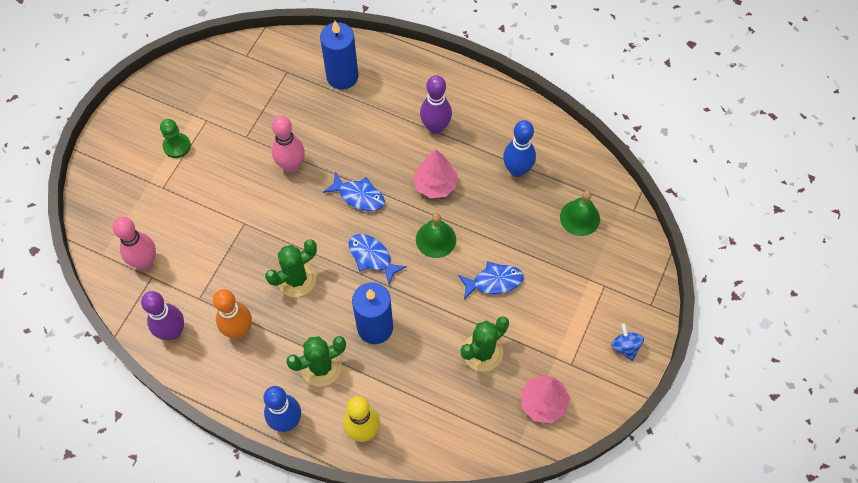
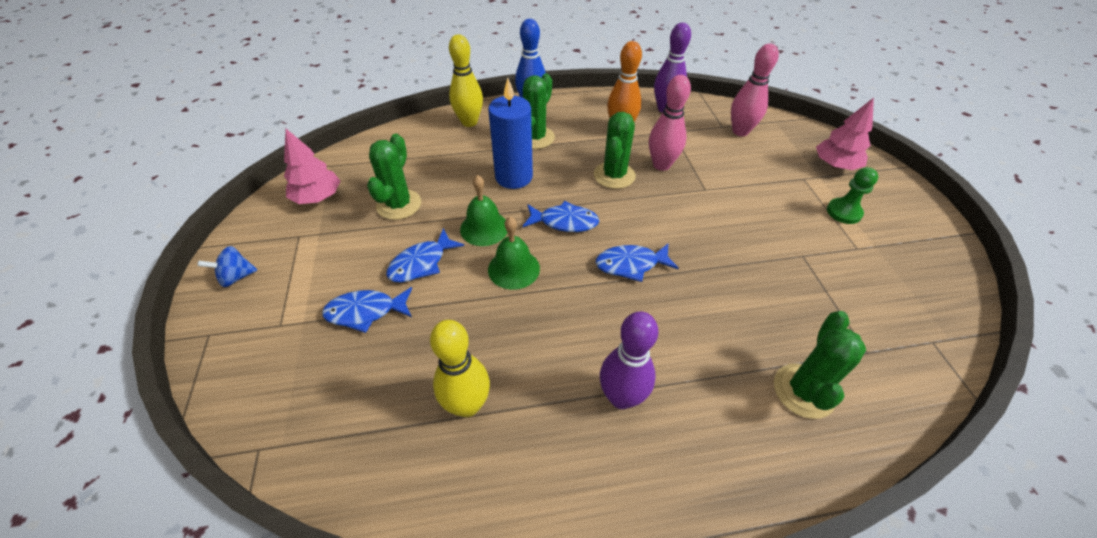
camera: 145 degrees right, 15 degrees down
pink bowling pin [271,115,305,172] -> pink bowling pin moved to [649,75,691,171]
blue candle [320,21,359,90] -> green cactus [774,311,866,419]
pink tree [413,150,457,198] -> pink tree moved to [816,97,874,170]
blue bowling pin [503,120,536,177] -> yellow bowling pin [430,320,490,417]
green bell [560,191,600,236] -> green bell moved to [460,175,508,246]
blue spinning top [611,323,644,361] -> blue spinning top turned 120 degrees clockwise [197,246,257,287]
none -> blue fish [322,287,412,333]

